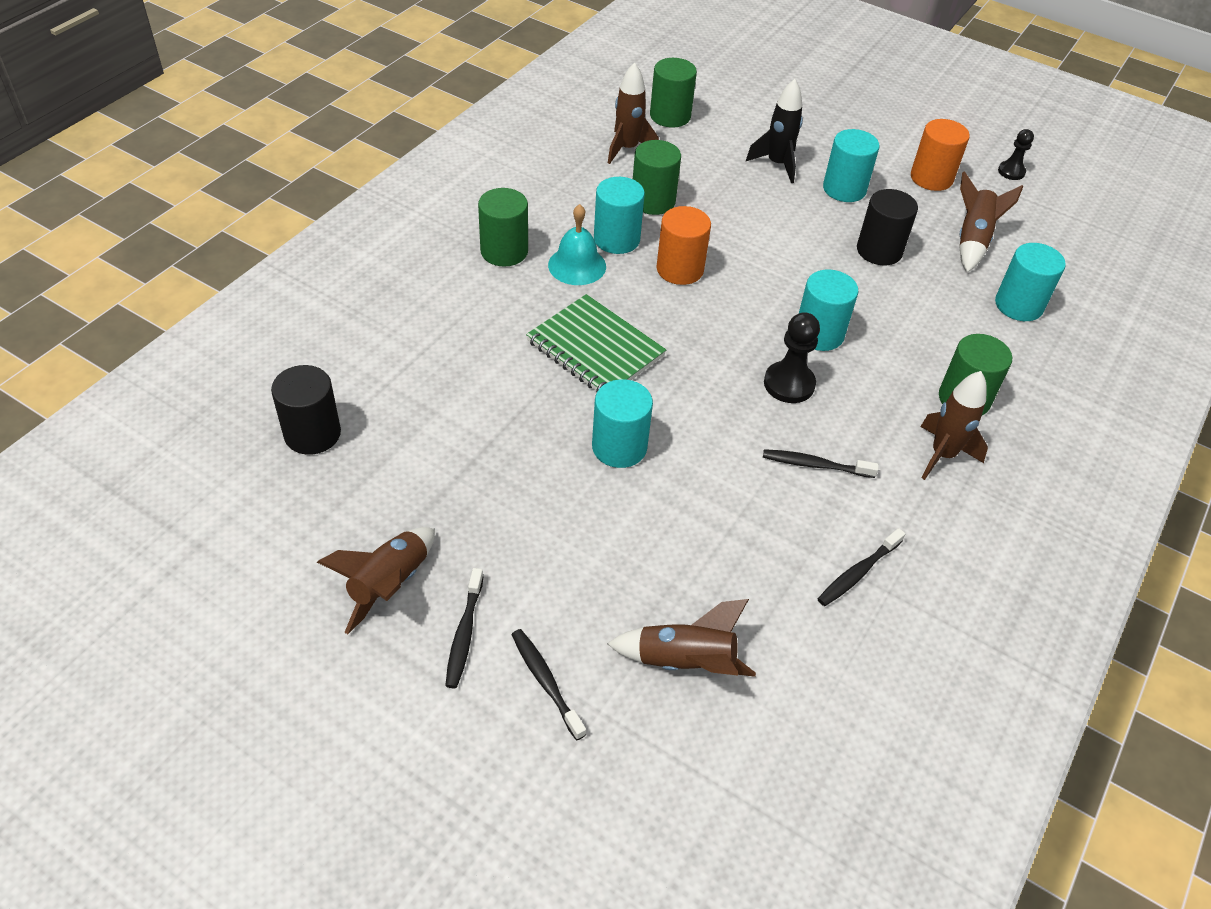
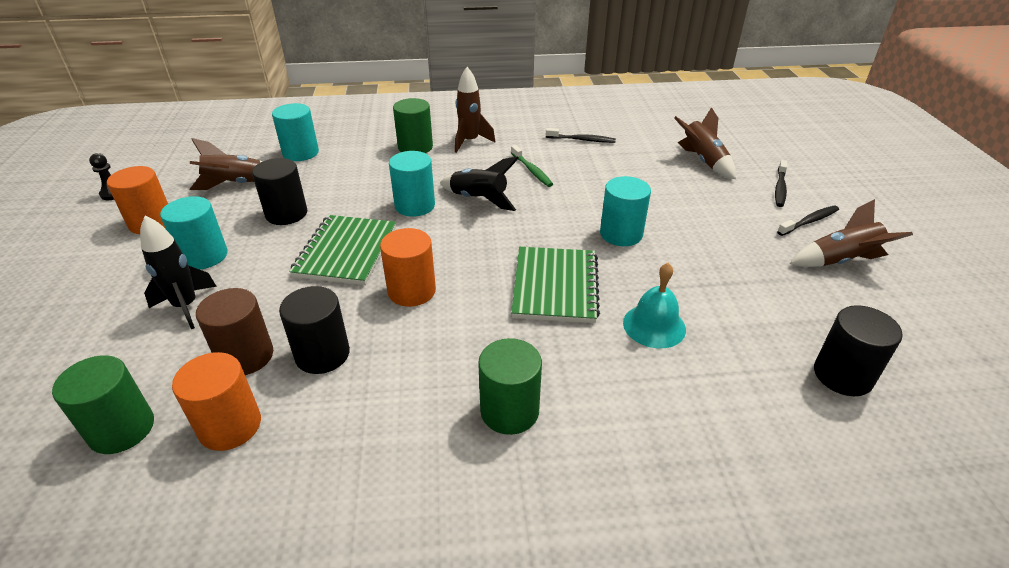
camera: 125 degrees left, 10 degrees down
turquoise bell [548,204,606,285] -> turquoise bell moved to [623,263,686,348]
turquoise cylinder [594,177,645,254] -> none
brown rocket [608,62,659,164] -> orange cylinder [172,352,261,451]
green cylinder [633,140,681,215] -> black cylinder [279,286,350,374]
black toothbrush [763,449,879,478] -> green toothbrush [511,145,553,187]
black pawn [764,312,820,403] -> black rocket [440,157,519,211]
none -> brown cylinder [196,288,273,375]
none -> green notebook [289,215,396,285]

